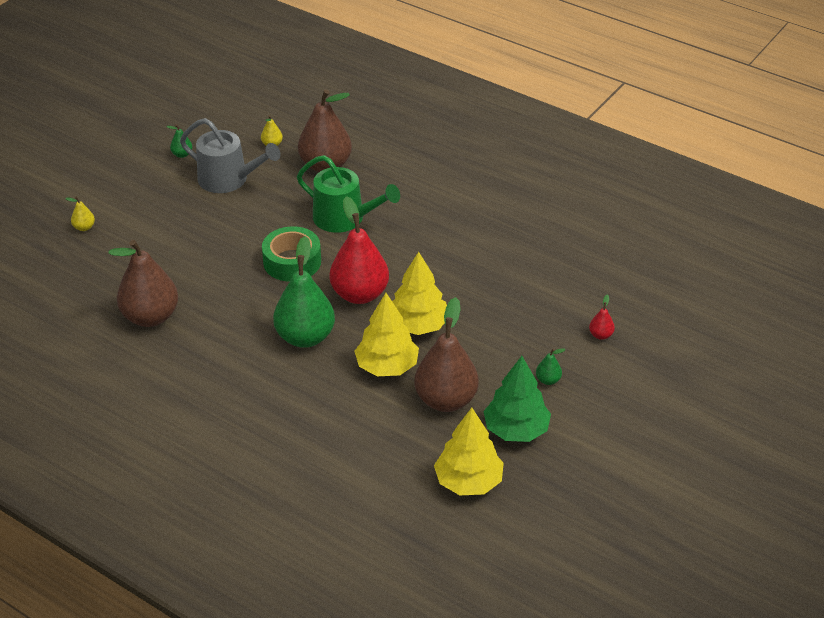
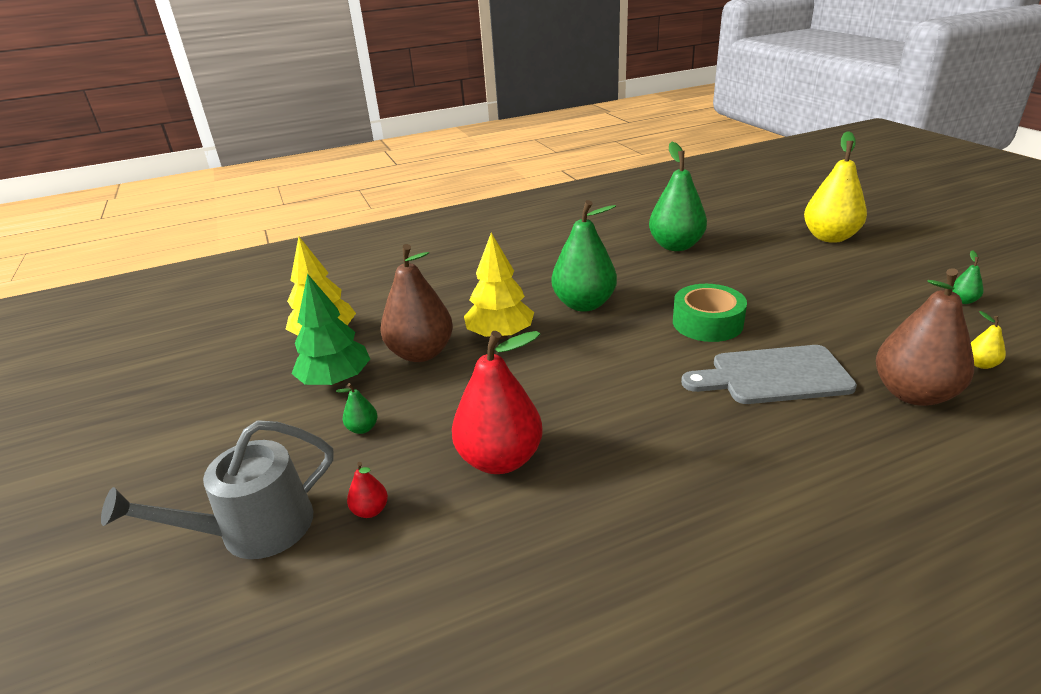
camera: 125 degrees right, 10 degrees down
yellow pear [65,197,95,231] -> yellow pear [804,131,867,243], size x2.41
brown pear [108,240,178,327] -> green pear [649,142,707,251]
grey watering can [180,118,280,193] -> grey watering can moved to [101,420,334,559]
green watering can [297,155,400,233] -> grey cutting board [681,345,857,404]
red pear [330,196,389,304] -> red pear moved to [452,331,543,474]
yellow tree [392,252,447,335] -> none

